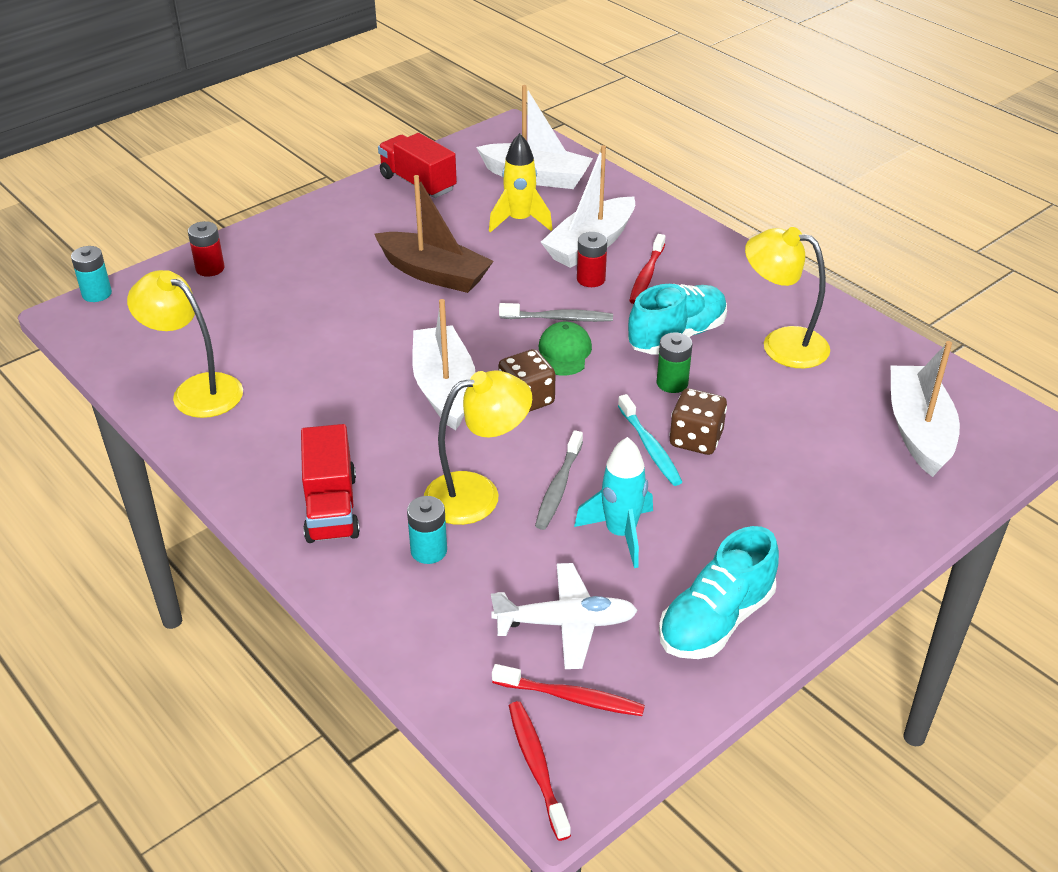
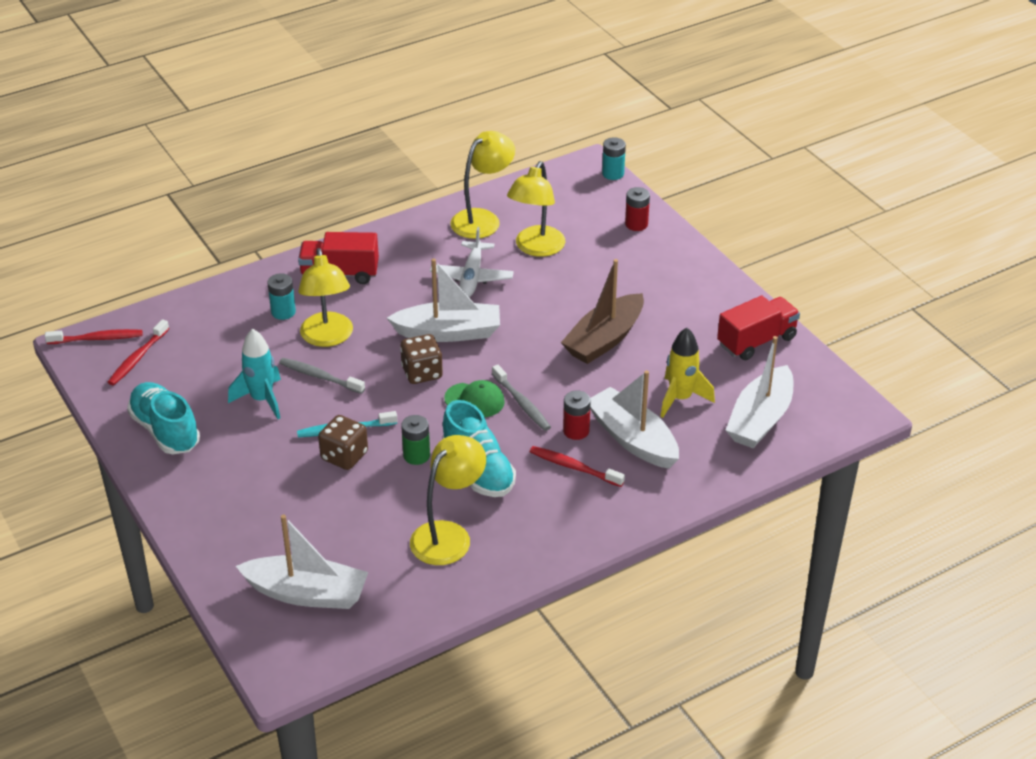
camera: 100 degrees right, 0 degrees up
white plane [491,563,638,669] -> white plane moved to [430,227,514,297]
grey toothbrush [499,303,613,322] -> grey toothbrush turned 45 degrees counterclockwise [492,365,551,431]
none -> yellow lamp [507,161,565,257]

